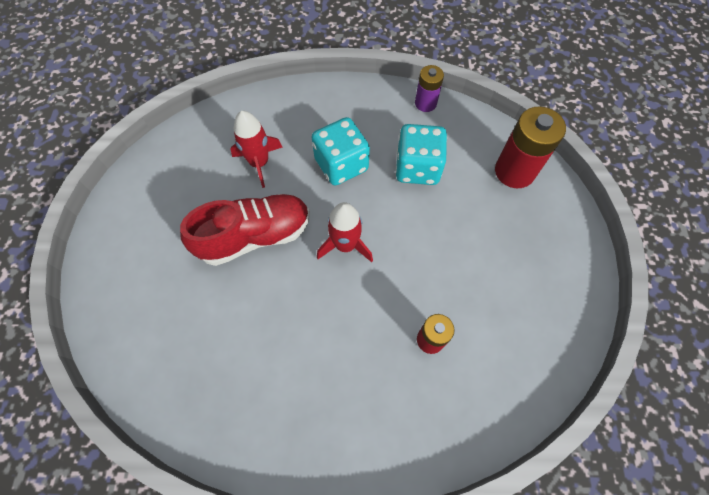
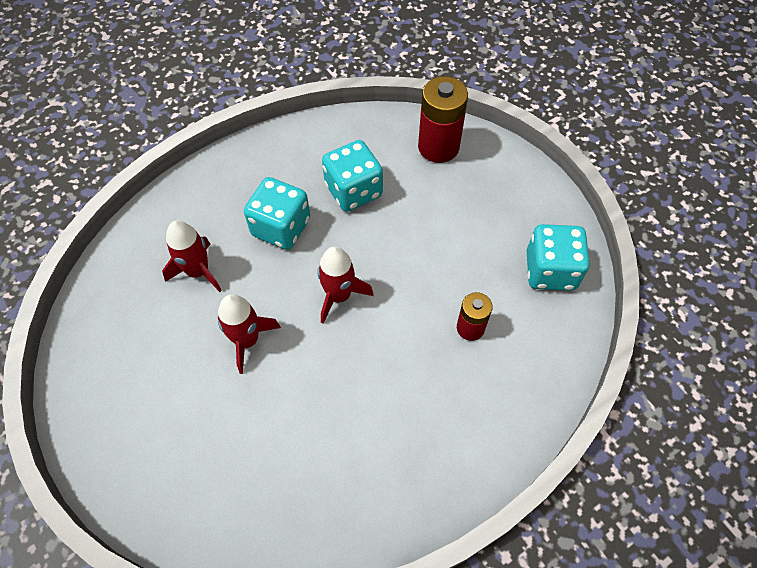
camera: 35 degrees left, 5 degrees down
red shoe [180,194,310,266] -> red rocket [218,294,281,374]
purple battery [415,65,444,112] -> none
none -> turquoise dice [527,224,590,291]

